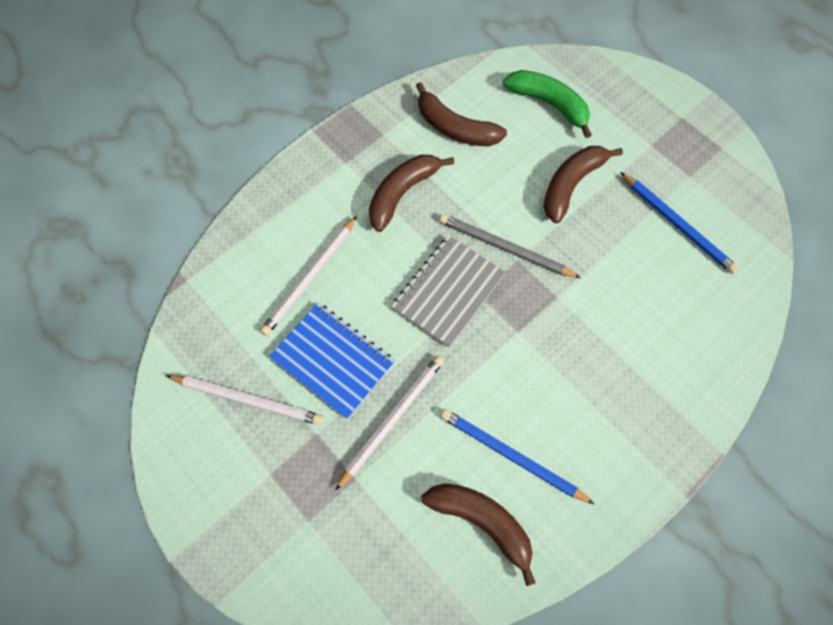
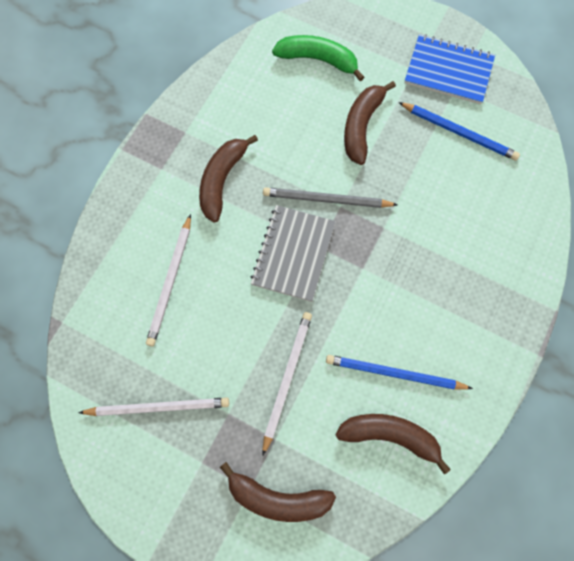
camera: 20 degrees left, 5 degrees up
blue notebook [269,303,395,419] -> blue notebook moved to [405,34,495,104]
brown banana [416,82,507,147] -> brown banana moved to [220,462,336,522]

